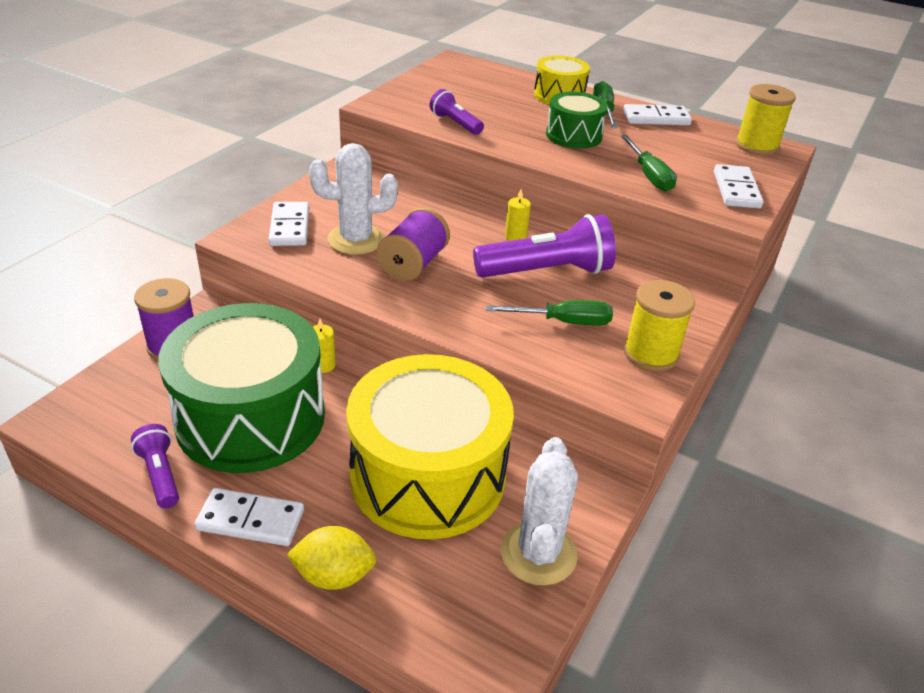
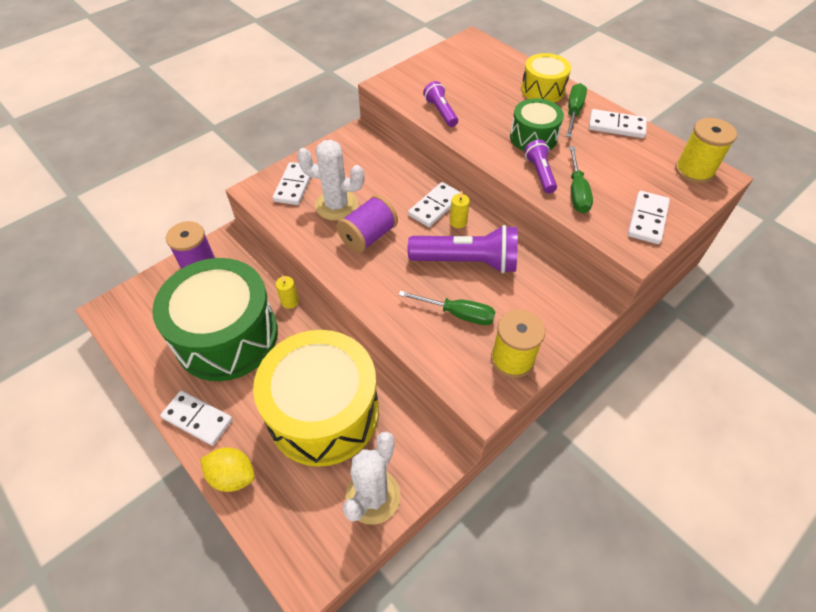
camera: 20 degrees right, 15 degrees up
purple flashlight [131,424,179,509] -> purple flashlight moved to [524,140,557,193]
none -> white domino [408,182,460,227]

